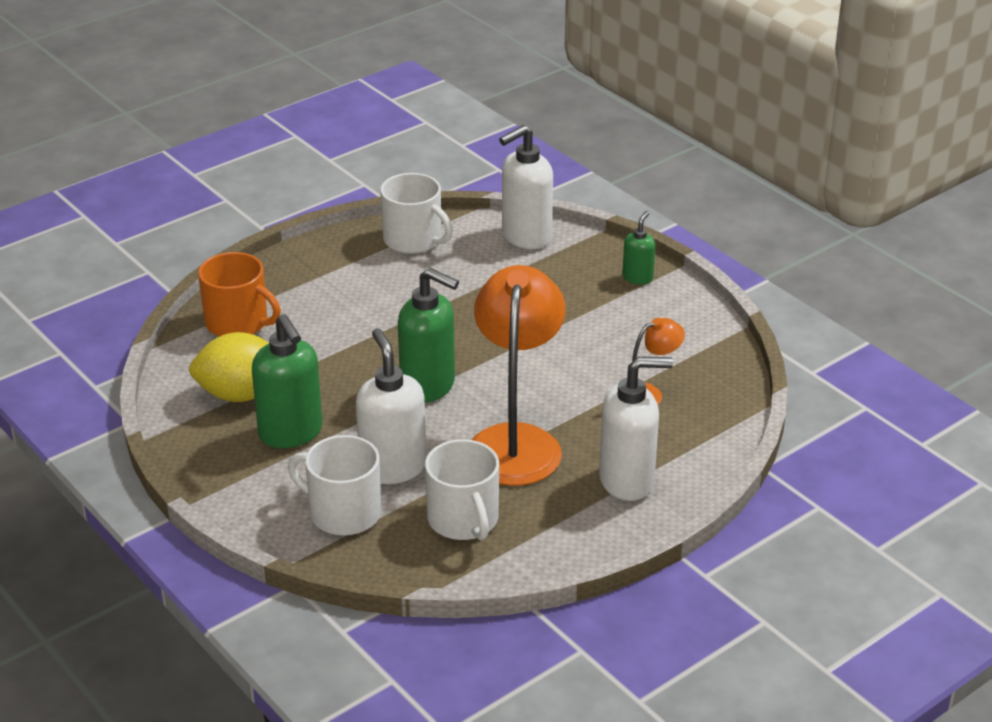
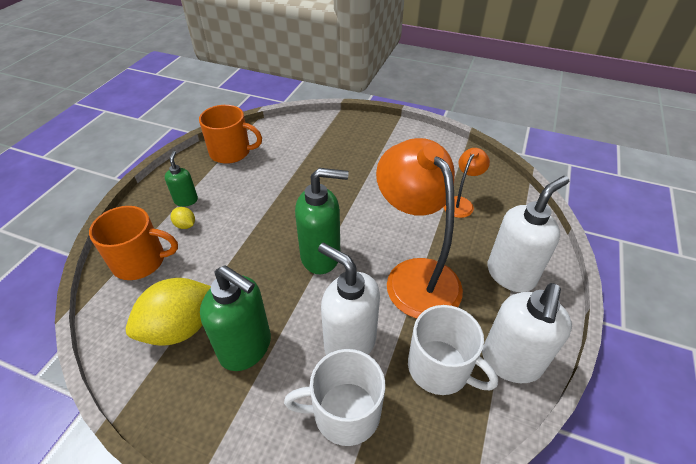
camera: 30 degrees left, 10 degrees up
white mug [380,173,453,254] -> orange mug [199,105,262,164]
white soap dispenser [499,125,553,249] -> white soap dispenser moved to [482,283,572,383]
green soap dispenser [622,211,655,284] -> green soap dispenser moved to [165,151,198,207]
none -> yellow lemon [171,207,195,229]

